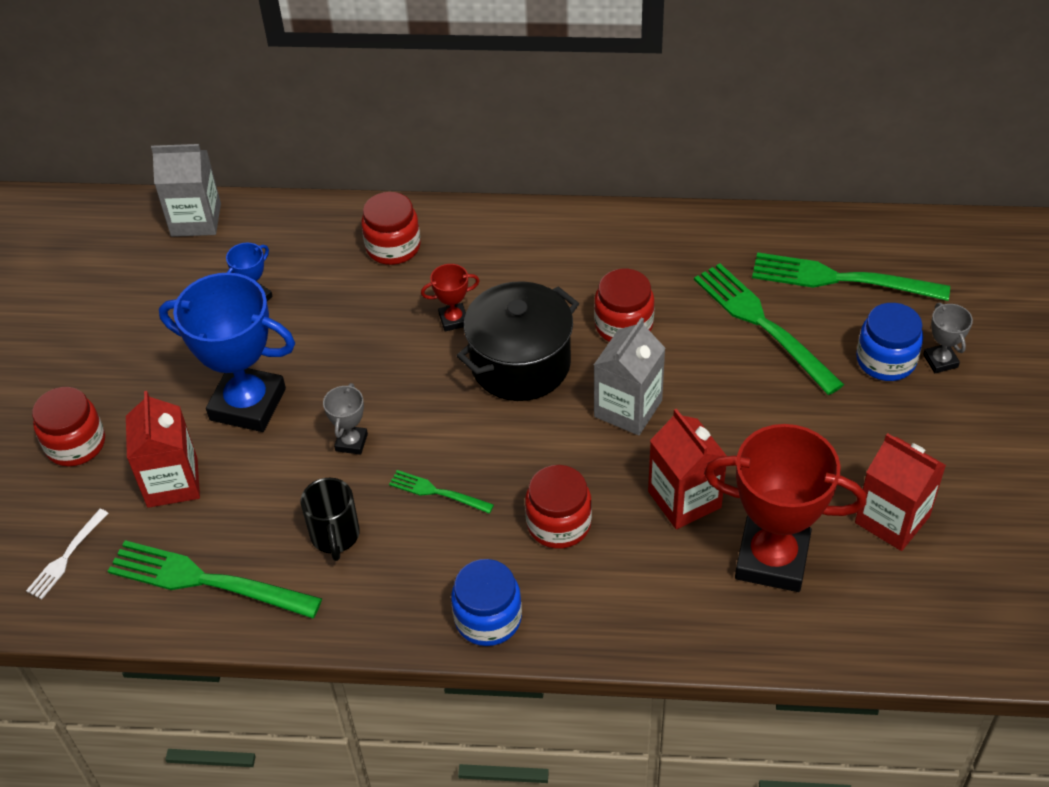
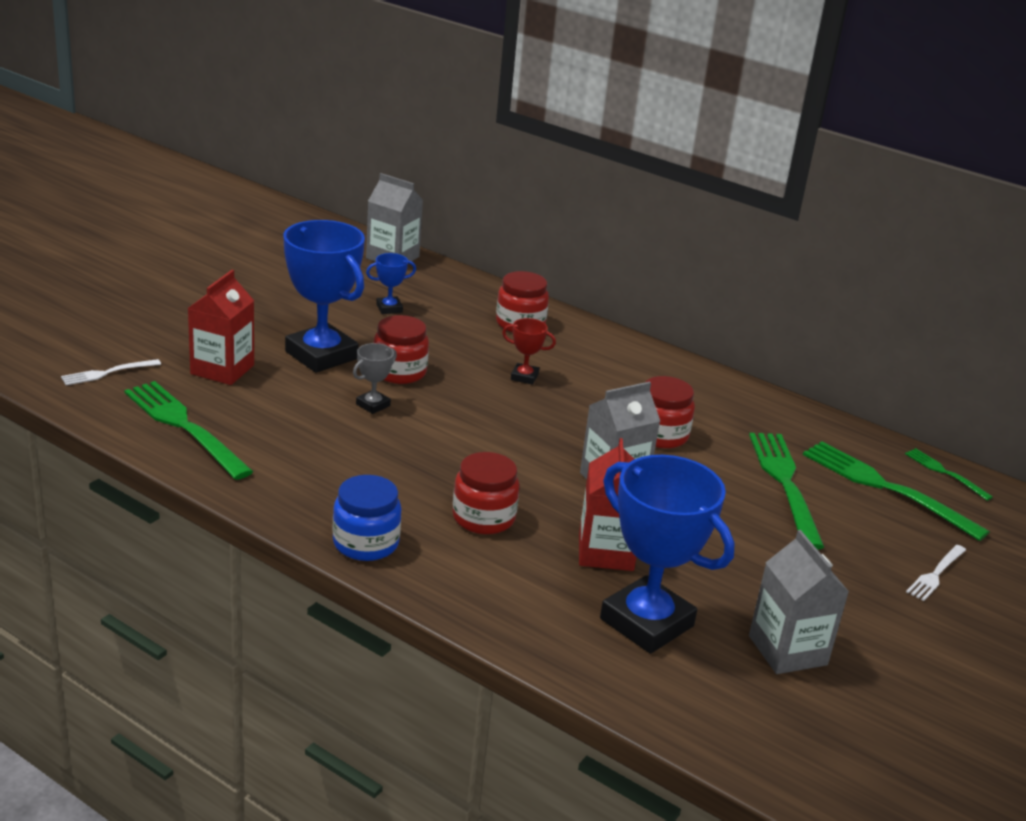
camera: 25 degrees right, 20 degrees down
red jar [32,387,105,466] -> red jar moved to [374,315,429,384]
black mug [300,478,359,561] -> none
green fork [389,470,494,514] -> green fork moved to [905,448,993,501]
black pot [457,281,579,401] -> none
red trophy [704,424,866,592] -> blue trophy [600,455,735,654]
red carton [855,433,946,551] -> grey carton [749,530,849,674]
blue jar [856,303,923,381] -> none
grey trophy [923,303,973,373] -> white fork [906,545,966,601]

